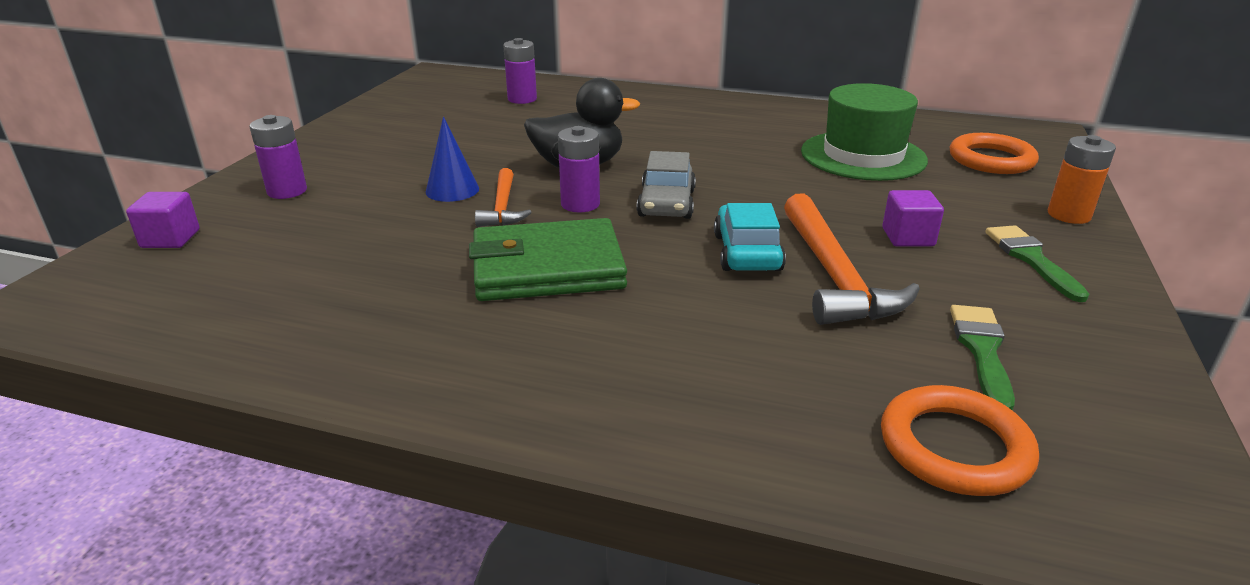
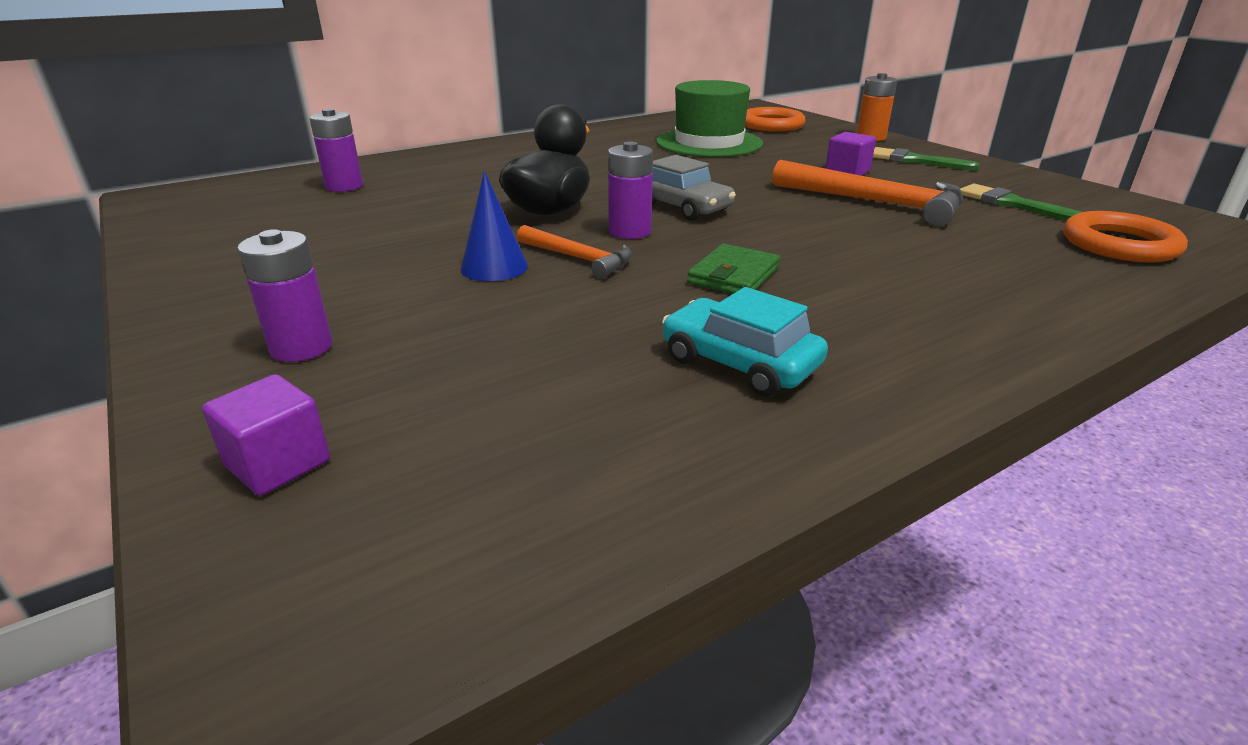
camera: 50 degrees left, 0 degrees up
green wallet [469,218,627,301] -> green wallet [687,244,780,294], size x0.54
turquoise car [714,203,786,271] -> turquoise car moved to [662,287,828,397]

